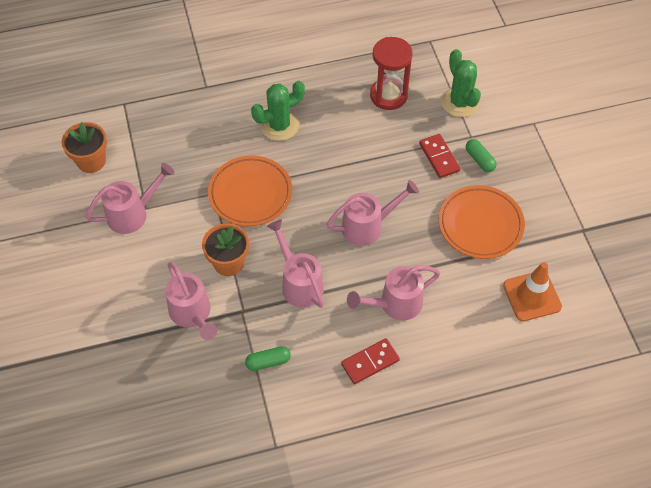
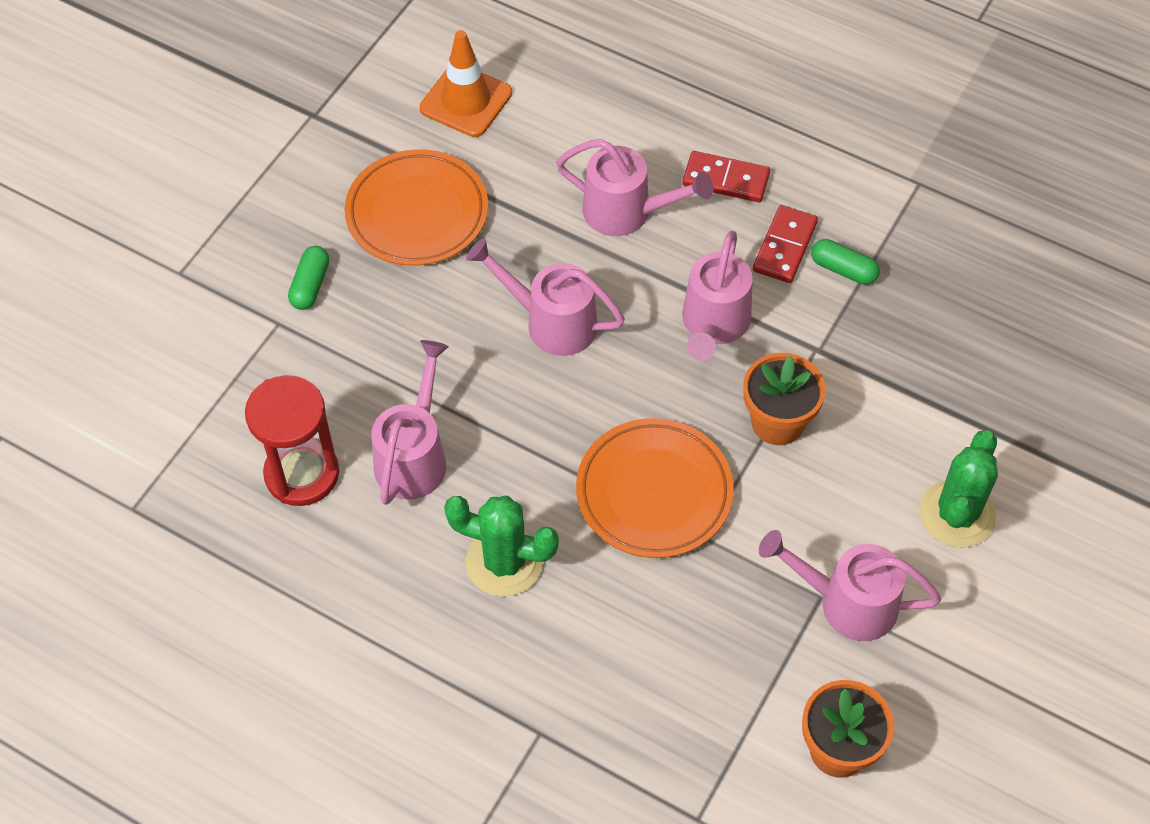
camera: 135 degrees left, 0 degrees up
pink watering can [165,262,217,340] -> pink watering can moved to [372,340,449,505]
red domino [419,134,461,178] -> red domino moved to [753,205,818,283]
green cactus [441,49,481,117] -> green cactus moved to [919,430,998,547]

